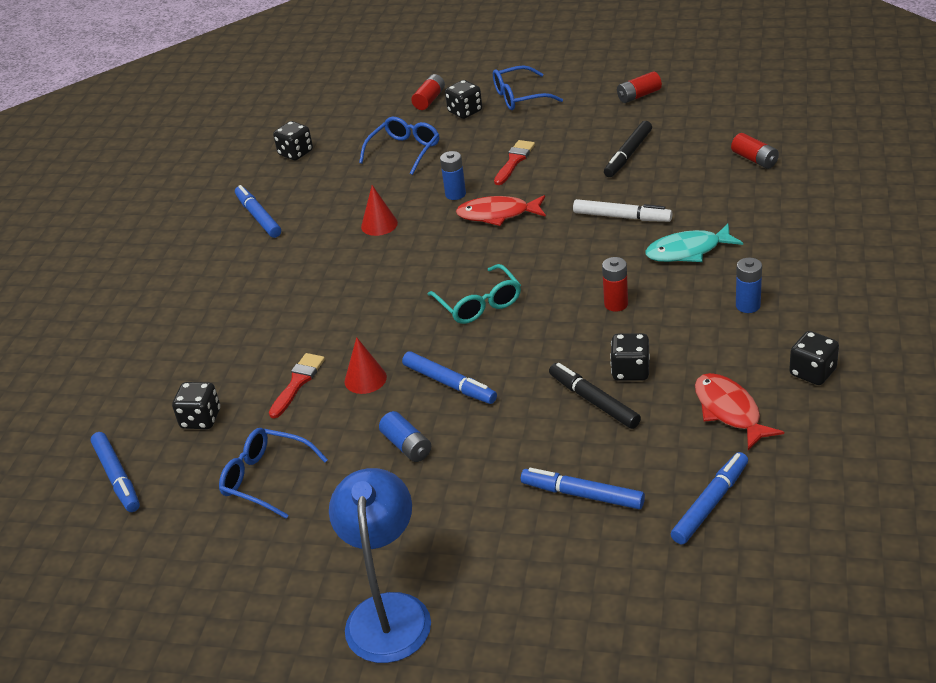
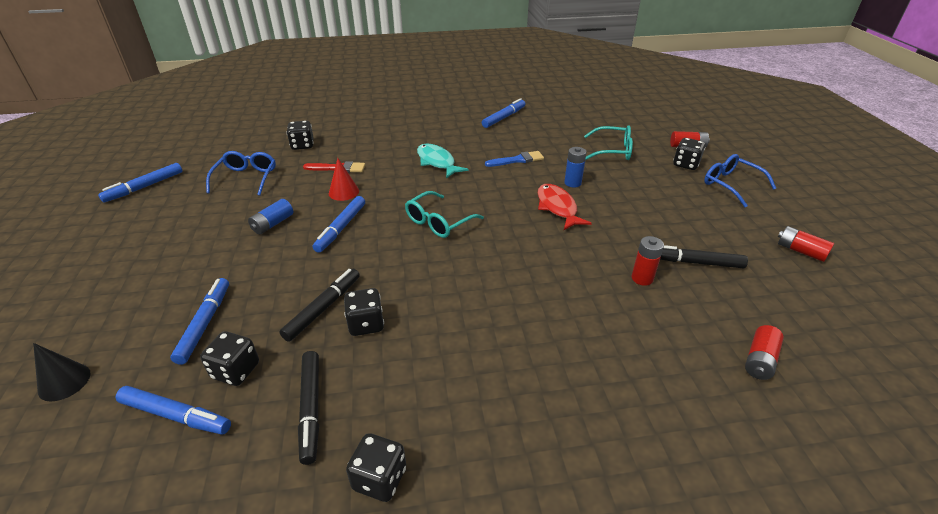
camera: 65 degrees right, 0 degrees up
blue marker [90,432,140,512] -> blue marker moved to [98,163,183,202]
black dice [273,121,313,160] -> black dice moved to [200,331,259,386]
blue lamp [329,468,431,663] -> none
blue glasses [359,117,439,175] -> turquoise glasses [584,126,633,160]
red cone [361,185,398,236] -> blue brush [485,151,544,167]
red brush [494,140,535,185] -> none
white marker [573,199,672,222] -> none
red battery [602,257,628,312] -> red battery moved to [631,236,664,286]
turquoise fish [645,224,743,262] -> turquoise fish moved to [417,143,469,178]
red fish [695,373,784,450] -> black marker [298,351,319,465]
blue battery [736,258,762,313] -> none
none -> black cone [33,343,91,401]

